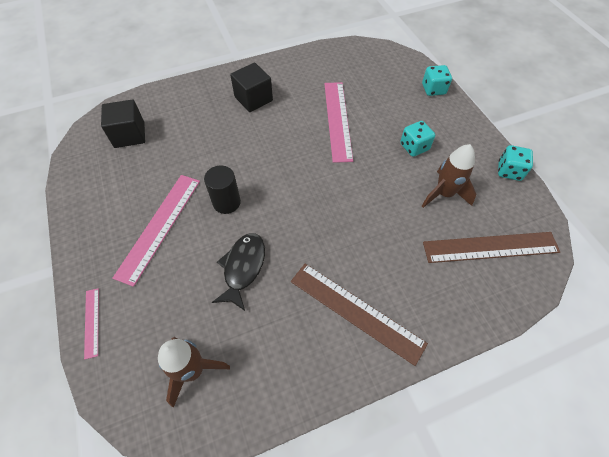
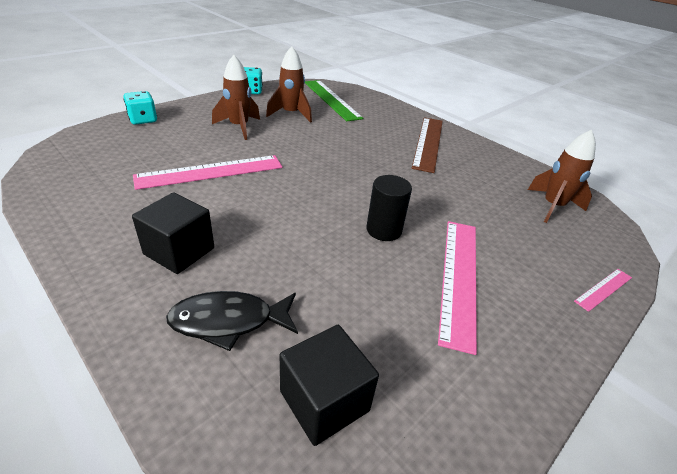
camera: 115 degrees left, 20 degrees down
pink ruler [113,175,200,287] -> pink ruler turned 75 degrees counterclockwise [438,221,477,355]
black fish [212,233,265,311] -> black fish moved to [166,291,298,351]
turquoise dice [400,121,435,157] -> brown rocket [212,55,260,140]
brown ruler [423,232,560,263] -> green ruler [305,80,363,121]

